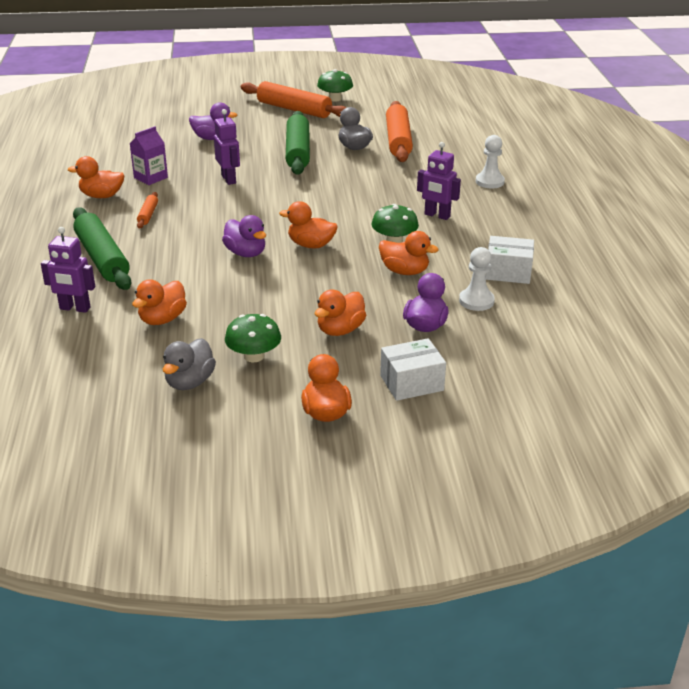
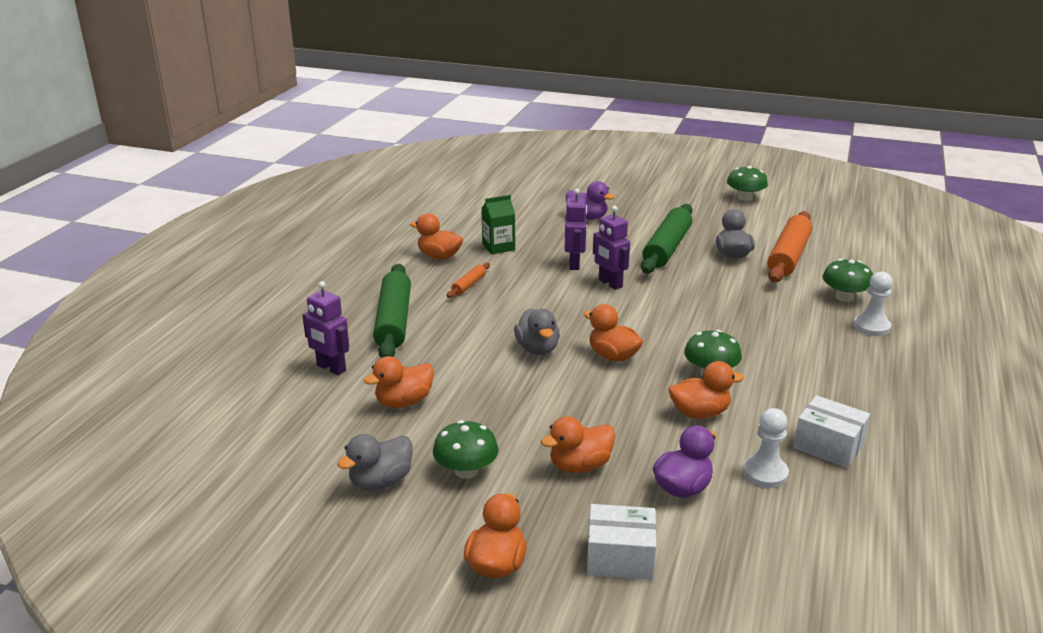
camera: 25 degrees right, 5 degrees down
purple carton [130,126,168,185] -> green carton [481,195,515,254]
purple duck [222,215,266,257] -> grey duck [514,308,560,355]
orange rolling pin [241,81,346,118] -> none
orange duck [379,231,439,275] -> orange duck turned 60 degrees counterclockwise [669,361,744,419]
purple robot [417,142,461,220] -> purple robot moved to [593,206,630,290]
none -> green mushroom [822,259,873,302]

